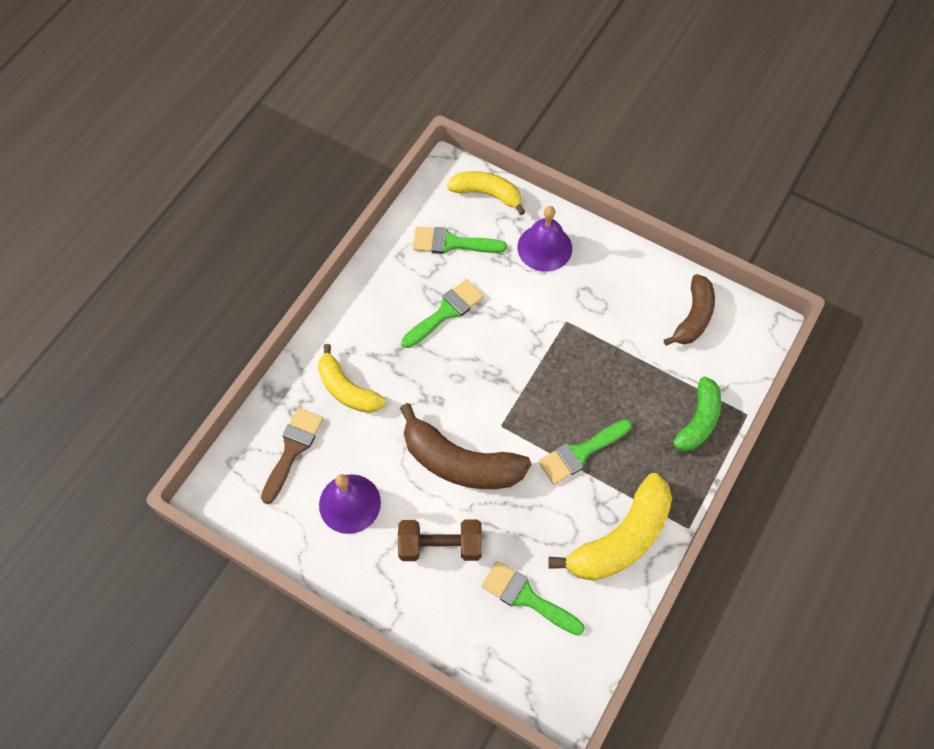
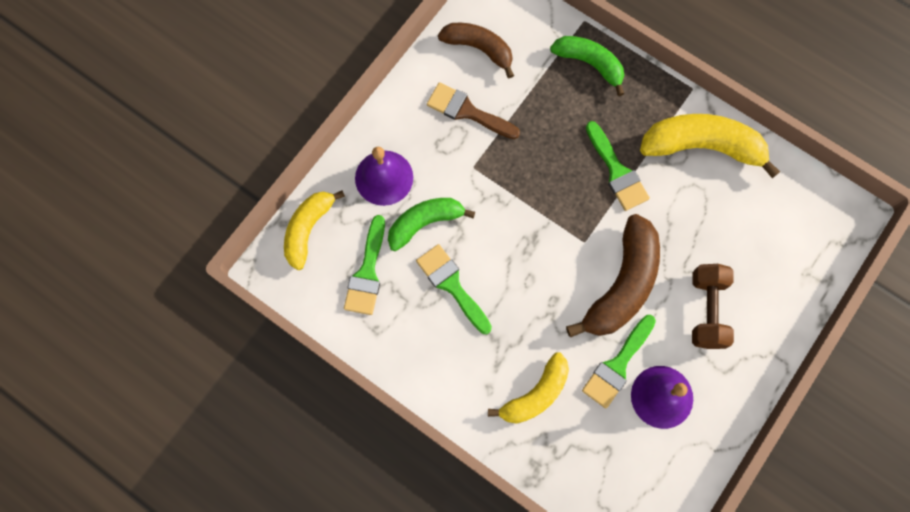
camera: 85 degrees left, 10 degrees up
brown brush [261,408,323,504] -> brown brush moved to [427,82,520,139]
green brush [481,561,585,635] -> green brush moved to [582,315,656,408]
yellow banana [548,473,672,581] -> yellow banana turned 45 degrees counterclockwise [640,114,780,178]
none -> green banana [388,198,475,251]

